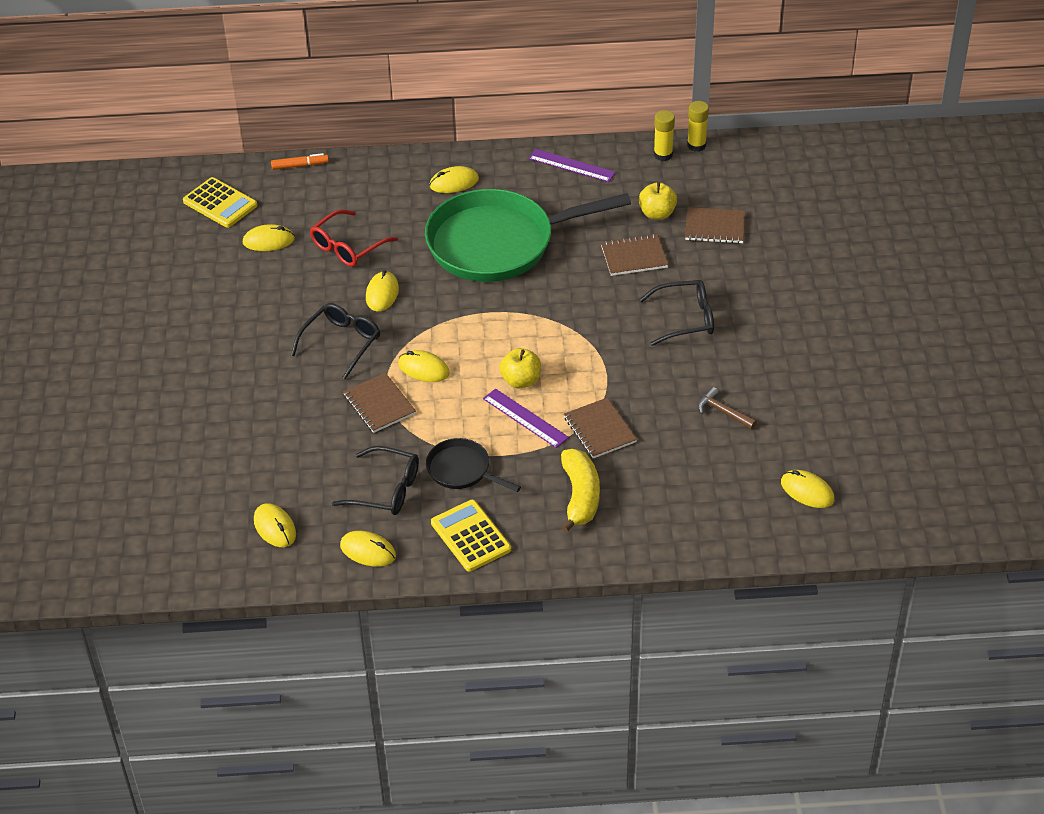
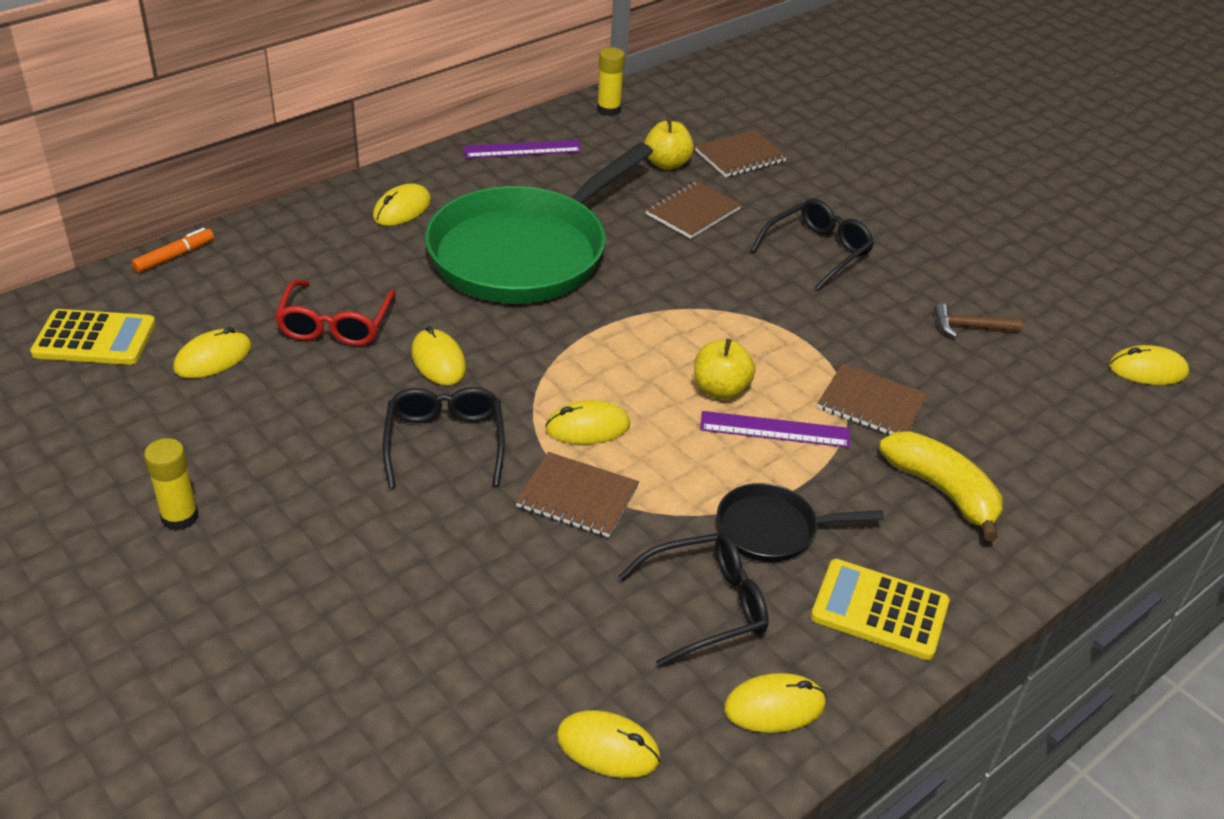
camera: 40 degrees left, 5 degrees down
yellow glue stick [687,101,709,152] -> yellow glue stick moved to [144,438,198,531]

